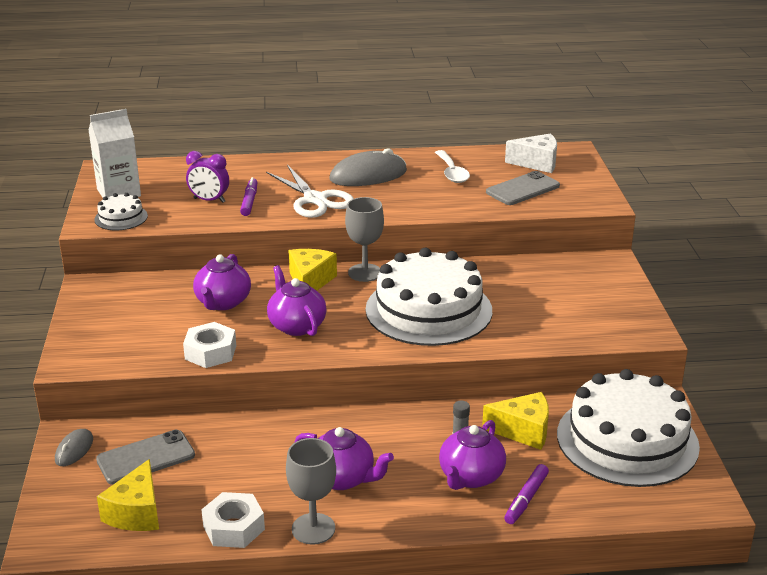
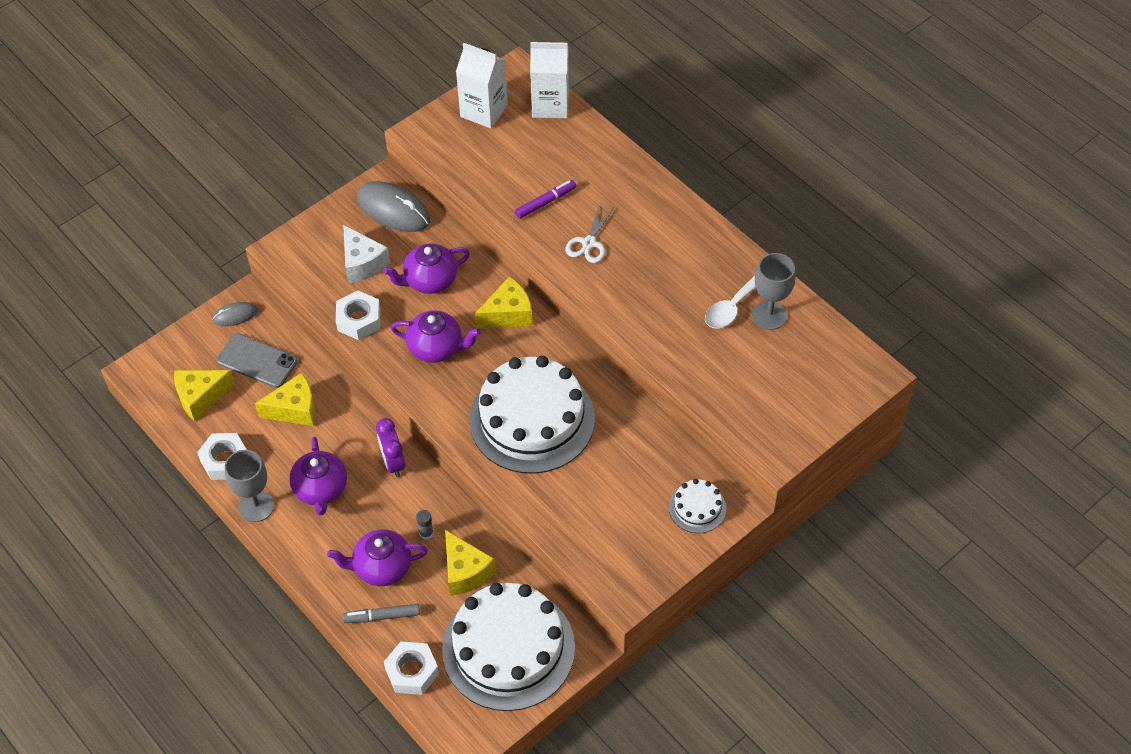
camera: 55 degrees right, 25 degrees up
white cake [94,193,148,230] -> white cake moved to [669,479,726,533]
purple clock [186,151,229,203] -> purple clock moved to [376,418,405,477]
white scissors [266,165,354,218] -> white scissors [565,206,614,263], size x0.61
purple teapot [267,265,327,336] -> purple teapot turned 75 degrees clockwise [391,310,481,363]
grey mouse [329,148,407,186] -> grey mouse moved to [357,181,430,232]
grey goblet [345,197,384,282] -> grey goblet moved to [752,253,796,330]
grey phone [486,171,560,205] -> none
purple marker [504,464,549,524] -> grey marker [342,604,420,623]
white cheese [505,133,557,173] -> white cheese moved to [343,225,390,283]
none -> yellow cheese [255,373,315,426]
none -> white nut [384,641,439,695]
none -> white carton [530,42,569,118]

